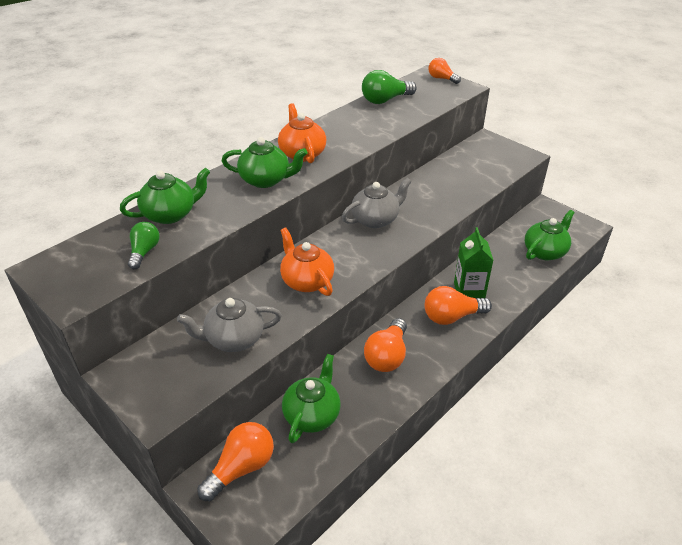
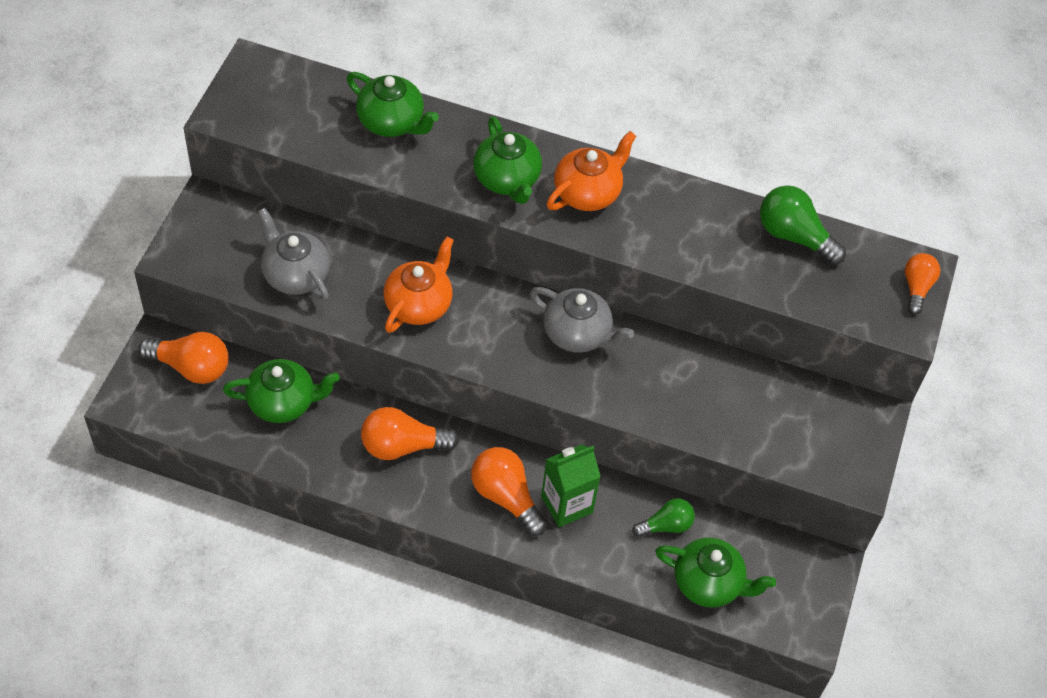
camera: 60 degrees right, 15 degrees up
green light bulb [128,222,160,269] -> green light bulb moved to [632,498,695,537]

